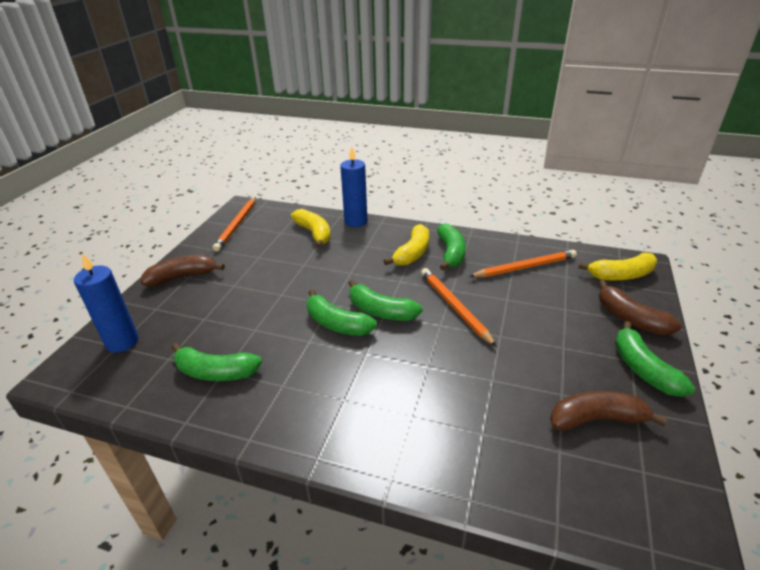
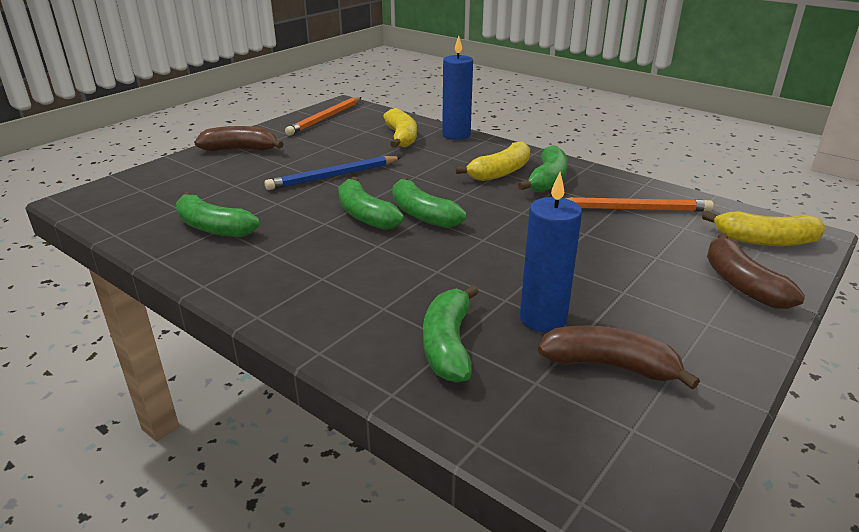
camera: 20 degrees right, 5 degrees down
blue candle [74,253,139,353] -> blue candle moved to [520,172,582,332]
orange pencil [421,268,497,347] -> none
green banana [615,321,695,397] -> green banana moved to [423,285,479,383]
none -> blue pencil [265,156,402,190]

